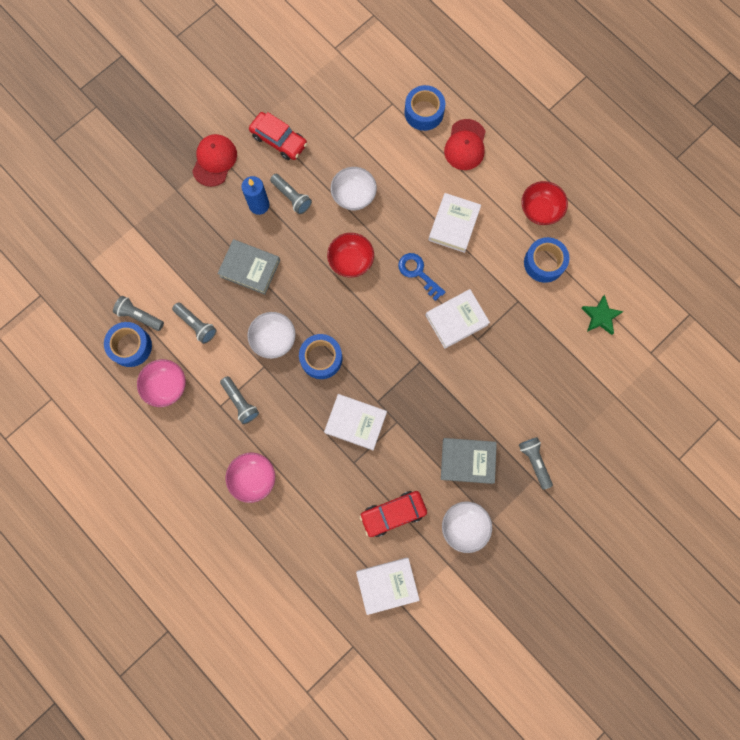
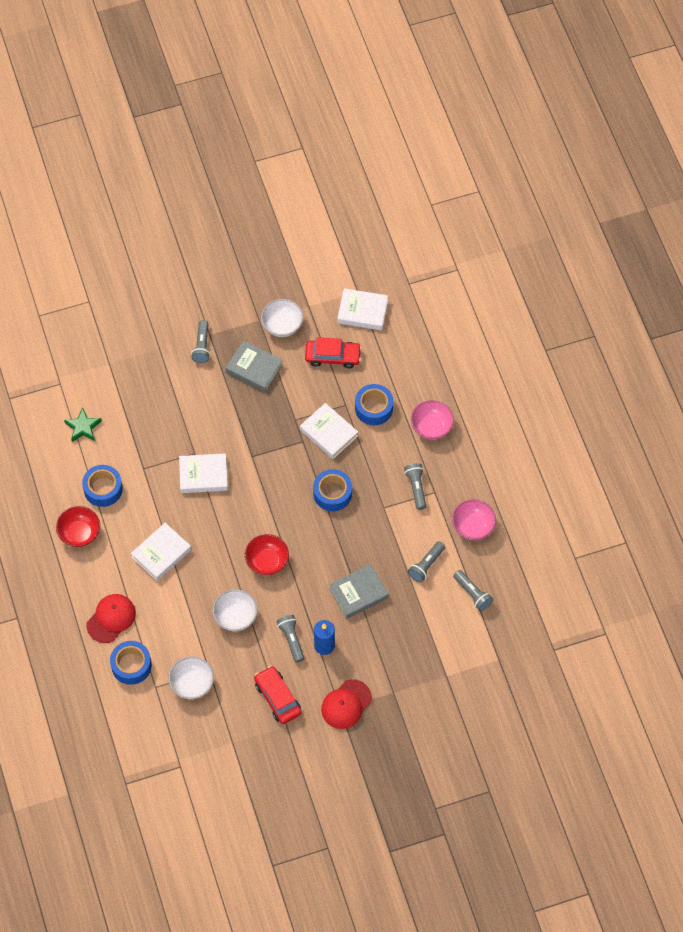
camera: 155 degrees left, 15 degrees down
blue tape [104,322,152,367] -> blue tape moved to [355,384,393,425]
grey flashlight [172,302,216,344] -> grey flashlight turned 120 degrees counterclockwise [408,541,445,583]
grey book [217,239,280,295] -> grey book turned 75 degrees counterclockwise [329,564,389,619]
white bowl [247,312,296,359] -> white bowl moved to [169,656,214,699]
blue key [398,253,446,301] -> none

